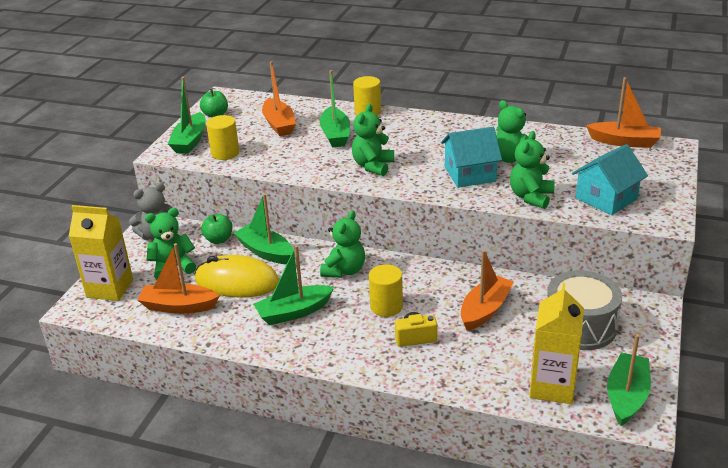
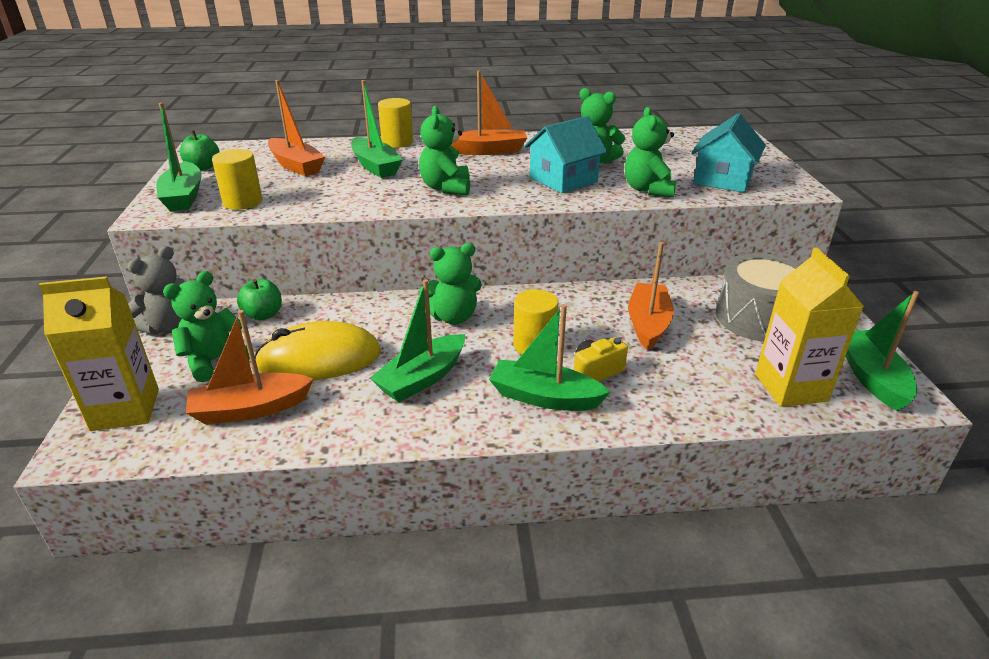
camera: 25 degrees left, 0 degrees up
green boat [234,194,293,264] -> green boat moved to [489,304,610,411]
green teddy bear [320,210,365,278] -> green teddy bear turned 75 degrees clockwise [419,243,482,324]
orange boat [586,77,661,148] -> orange boat moved to [451,70,527,155]

